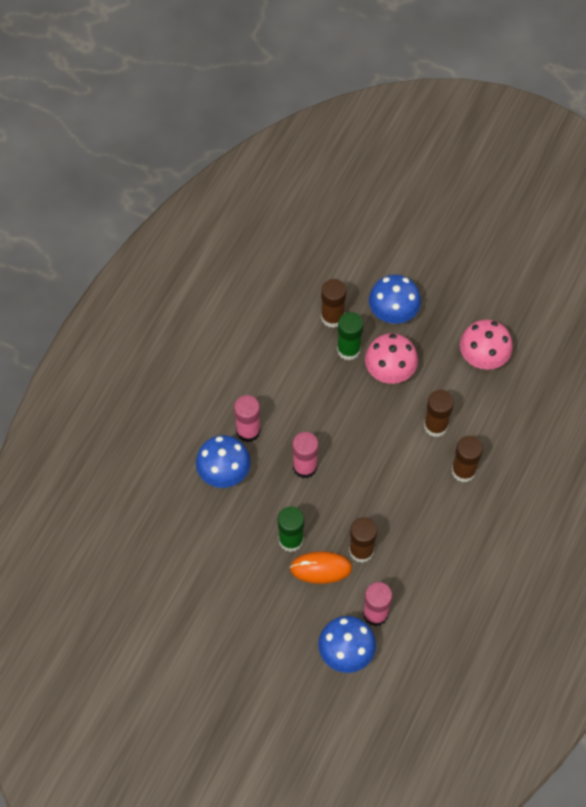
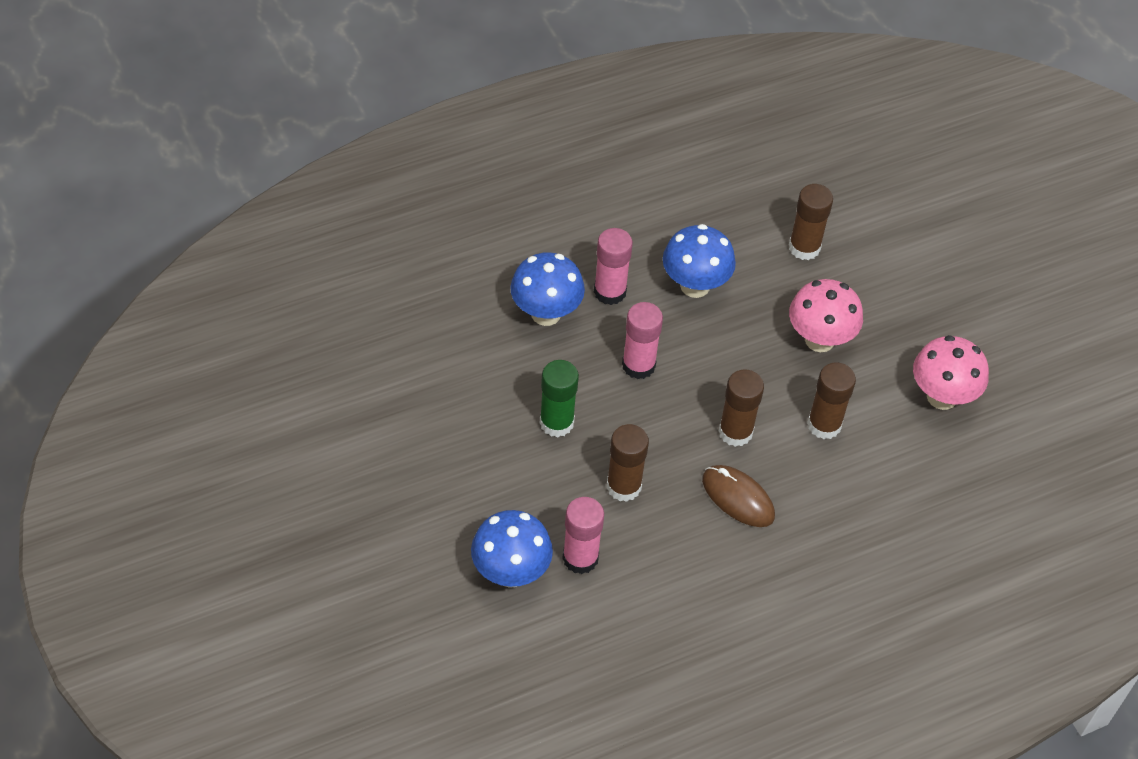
camera: 35 degrees right, 10 degrees down
orange mouse [290,552,352,584] -> none
green glue stick [337,312,363,361] -> none
blue mushroom [369,275,421,324] -> blue mushroom moved to [663,224,736,298]
brown glue stick [452,436,483,482] -> brown glue stick moved to [719,369,764,447]
none -> brown mouse [702,465,775,527]

